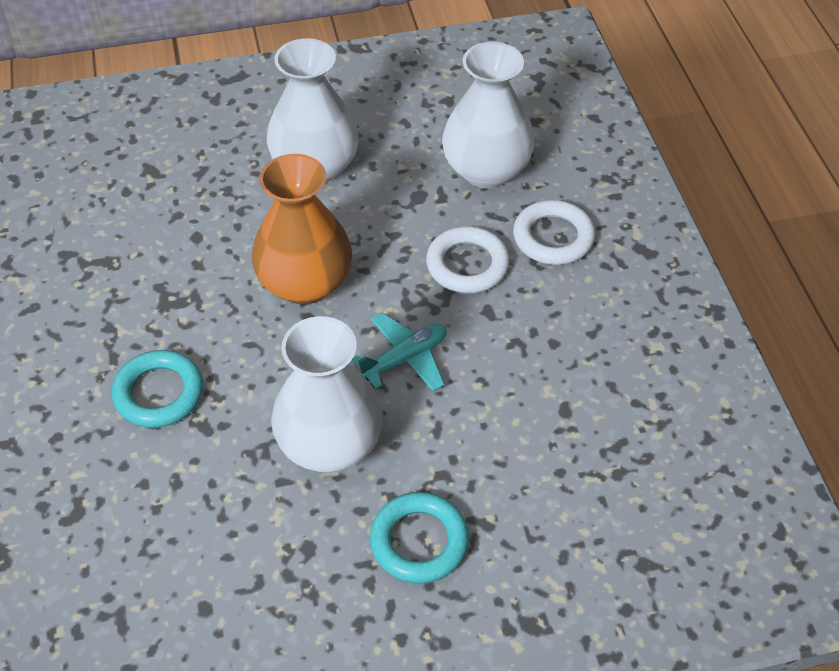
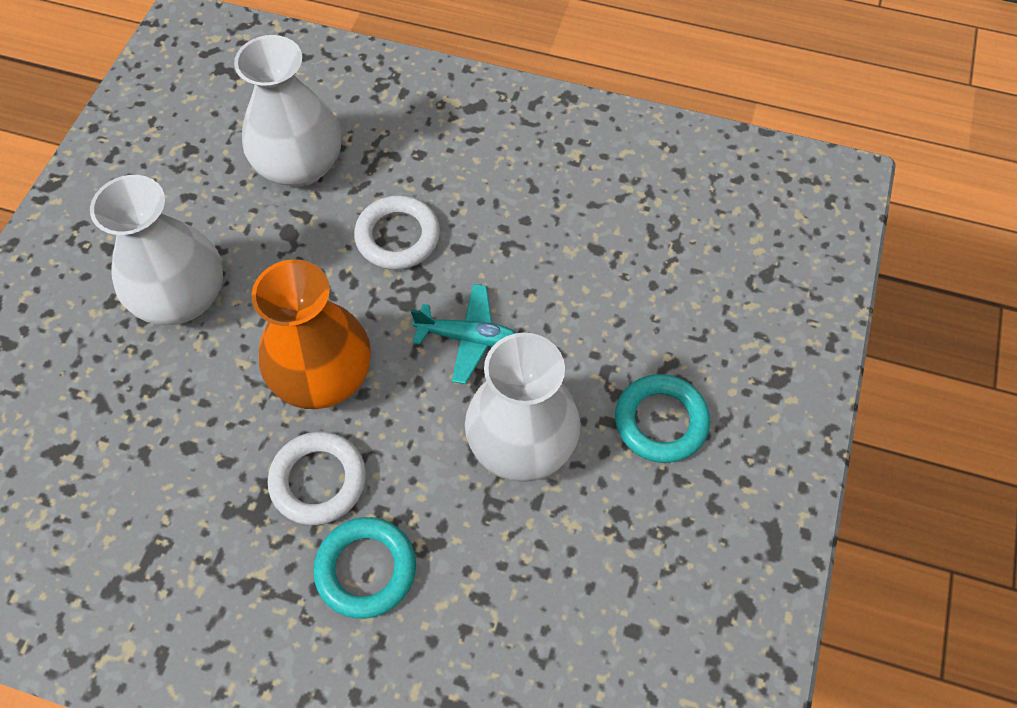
camera: 60 degrees left, 10 degrees up
turquoise plane [352,312,447,392] -> turquoise plane turned 105 degrees clockwise [411,284,516,384]
white ring [513,200,595,265] -> white ring moved to [268,432,366,525]

